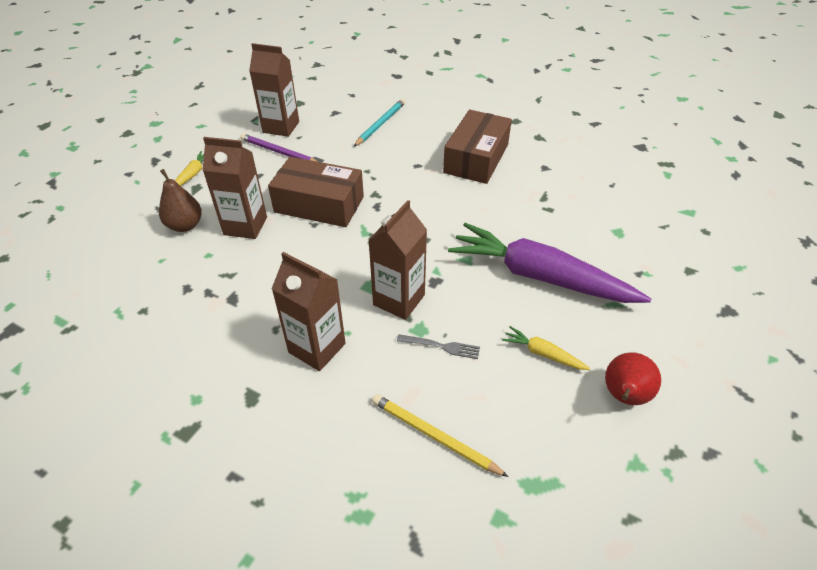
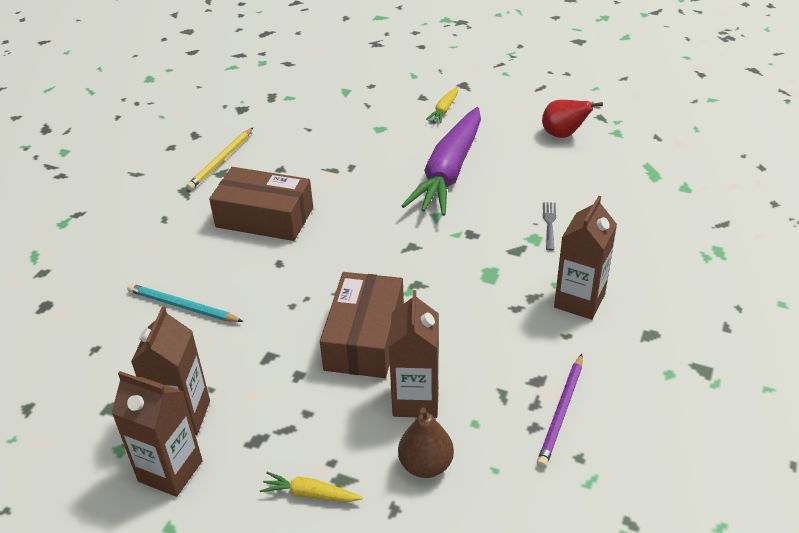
camera: 95 degrees left, 5 degrees down
purple pencil [240,134,318,162] -> purple pencil moved to [537,354,583,468]
brown carton [368,200,427,320] -> brown carton moved to [112,371,203,497]
yellow pencil [372,394,509,477] -> yellow pencil moved to [186,128,253,190]
yellow carrot [502,326,591,370] -> yellow carrot moved to [426,87,458,123]

